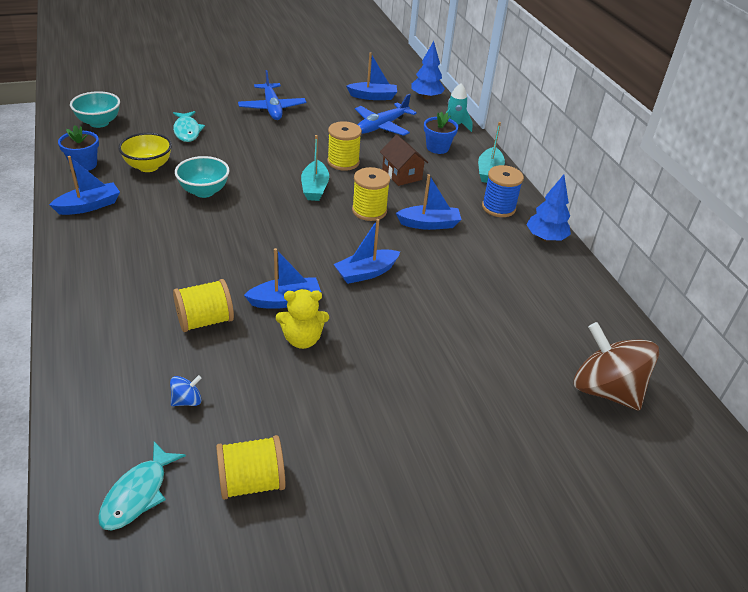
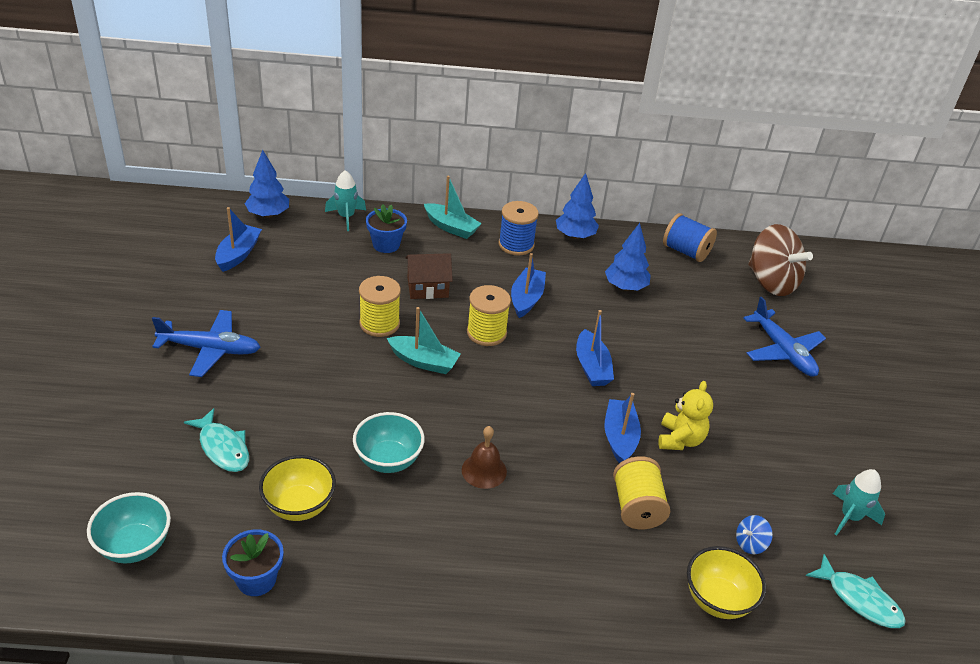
camera: 70 degrees left, 0 degrees up
blue boat [49,156,120,215] -> none
blue spinning top [170,375,202,406] -> blue spinning top turned 105 degrees counterclockwise [736,515,773,554]
turquoise fish [173,111,205,142] -> turquoise fish turned 45 degrees clockwise [184,408,249,472]
yellow spool [216,435,285,500] -> turquoise rocket [833,469,885,536]
blue plane [355,94,417,136] -> blue plane moved to [744,297,826,377]
brown spinning top [574,322,659,410] -> brown spinning top turned 105 degrees counterclockwise [748,224,813,296]
none -> brown bell [462,426,507,489]
none -> blue tree [605,223,651,291]
none -> blue spool [663,213,717,262]
none -> yellow bowl [687,546,766,619]

